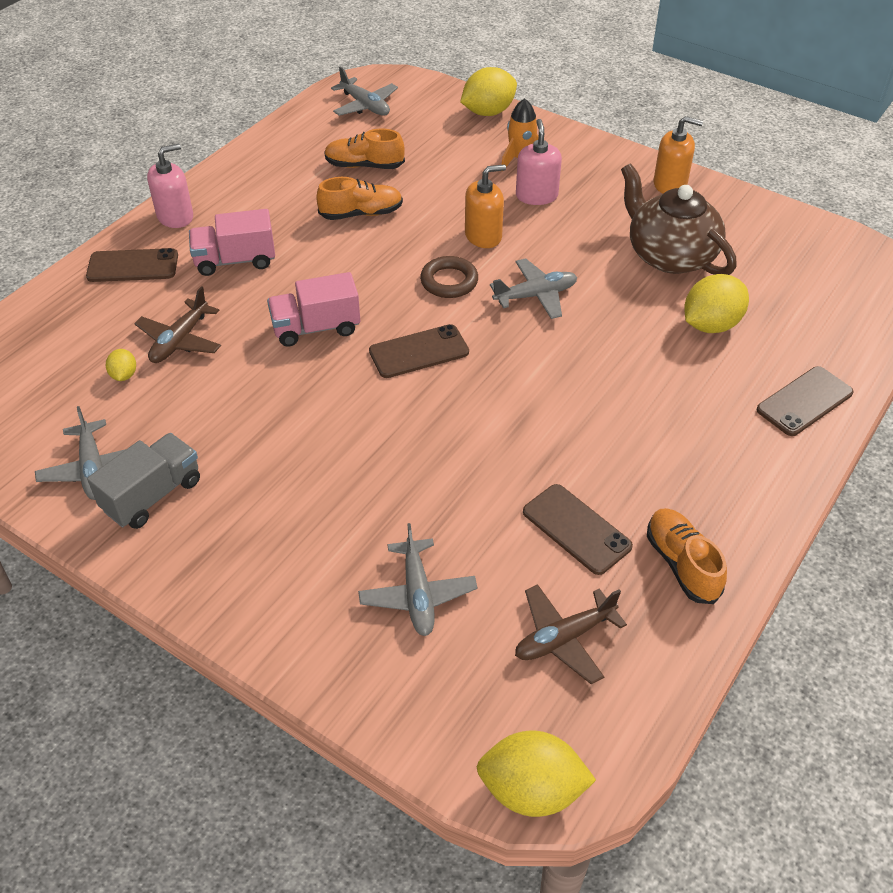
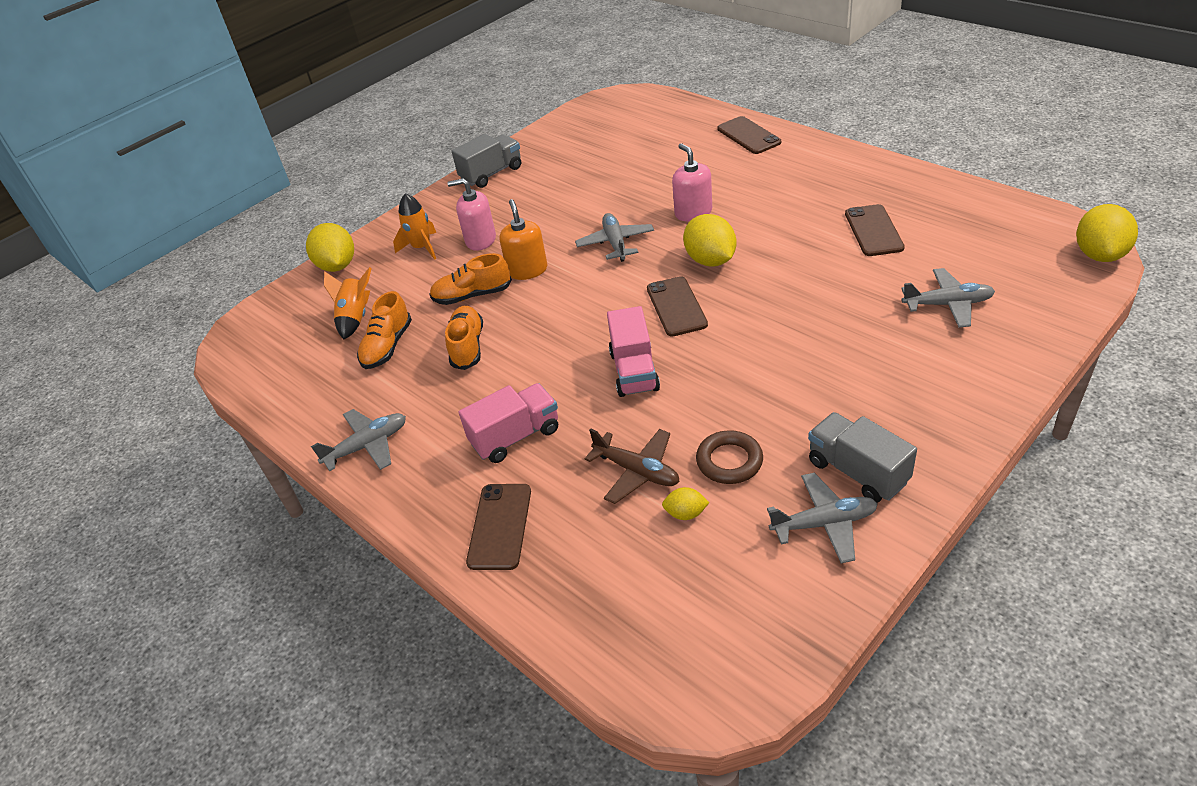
camera: 75 degrees left, 5 degrees down
pink soap dispenser [147,144,193,228] -> pink soap dispenser moved to [672,143,712,222]
pink truck [189,209,275,276] -> pink truck turned 120 degrees counterclockwise [459,383,558,463]
grey plane [331,67,398,116] -> grey plane moved to [311,409,406,471]
brown ring [420,256,478,298] -> brown ring moved to [696,430,763,484]
brown plane [515,584,627,684] -> none
brown phone [523,484,633,575] -> brown phone turned 60 degrees counterclockwise [845,204,905,256]
brown teapot [621,163,737,275] -> none
orange shoe [647,508,727,604] -> orange shoe moved to [429,253,512,305]
orange soap dispenser [654,116,703,193] -> grey truck [452,134,521,188]
yellow lemon [684,274,749,333] -> yellow lemon moved to [683,214,736,266]
none -> orange rocket [324,267,372,339]

